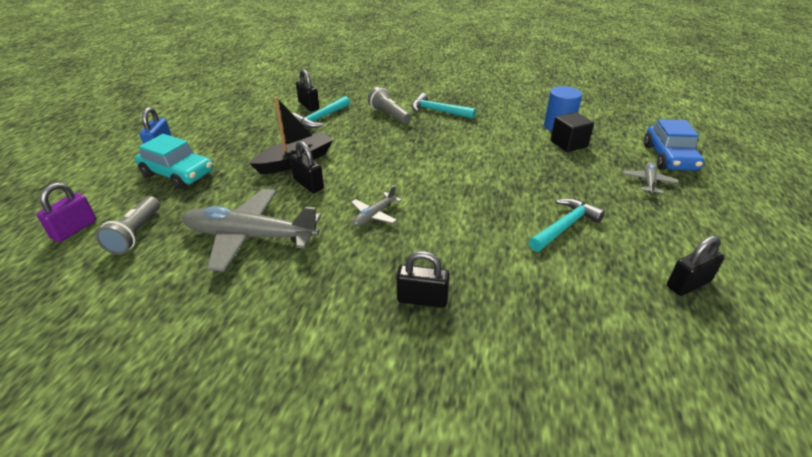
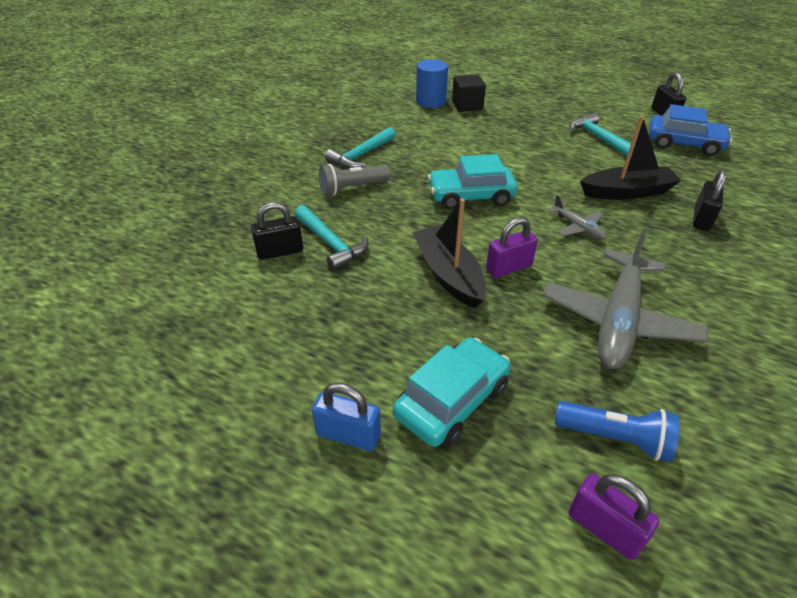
camera: 75 degrees left, 5 degrees up
grey flashlight [96,196,160,255] -> blue flashlight [555,401,679,462]
black padlock [290,141,324,193] -> purple padlock [486,217,538,278]
grey plane [623,162,679,194] -> none
blue car [644,119,704,171] -> blue car moved to [649,104,732,156]
none -> turquoise car [428,154,518,209]
none -> black boat [580,116,682,200]

